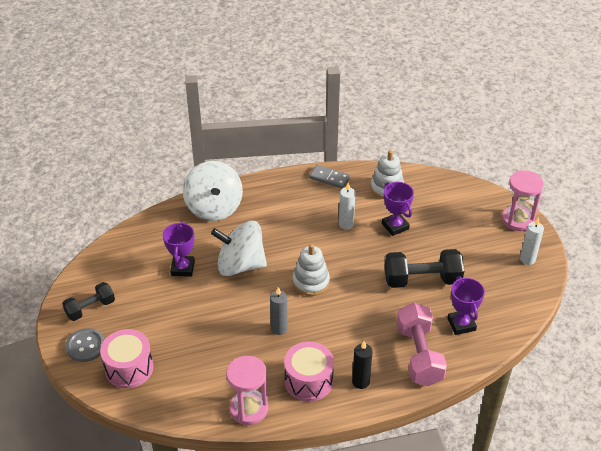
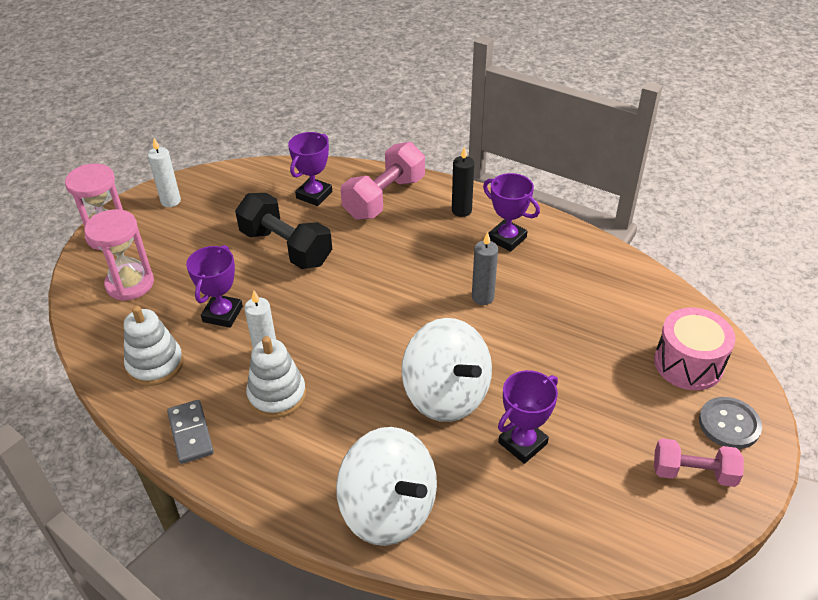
camera: 135 degrees left, 0 degrees up
black dumbbell [62,282,115,321] -> pink dumbbell [654,438,744,487]
white spinning top [183,161,243,221] -> white spinning top turned 105 degrees clockwise [336,427,437,546]
pink hourglass [226,356,268,425] -> pink hourglass moved to [84,209,154,301]
pink drum [284,341,334,402] -> purple trophy [483,173,540,252]
white stacking toy [293,244,330,296] -> white stacking toy moved to [246,336,306,418]

